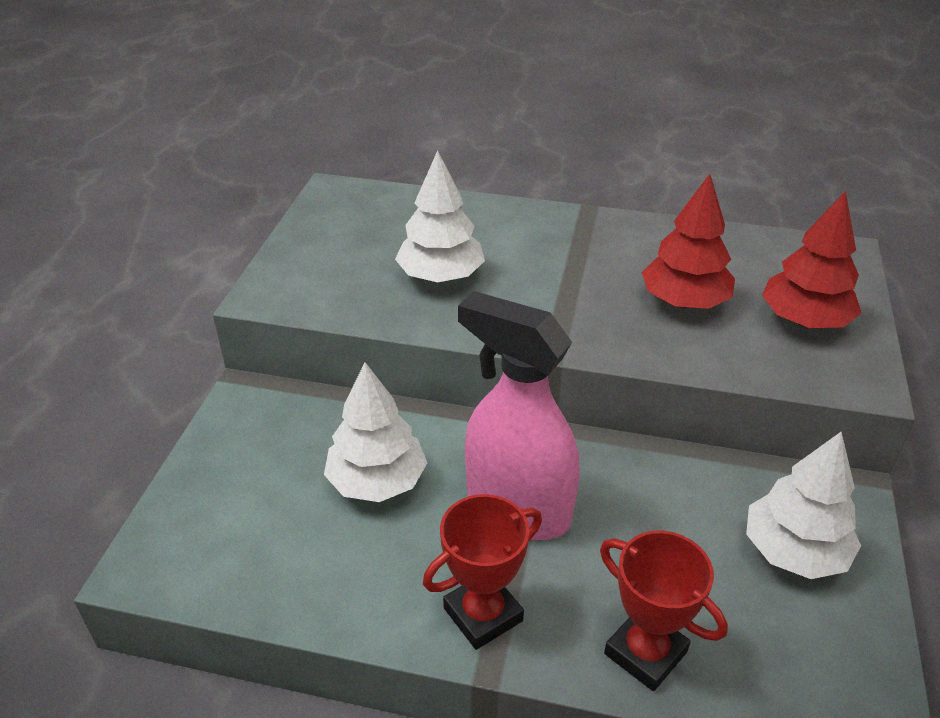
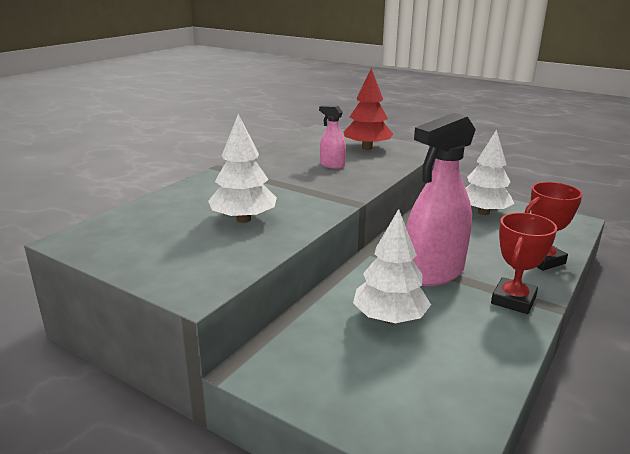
camera: 70 degrees left, 15 degrees down
red trophy [423,494,542,650] -> red trophy turned 45 degrees clockwise [491,213,557,314]
red tree [642,174,735,309] -> pink spray bottle [319,105,346,169]

